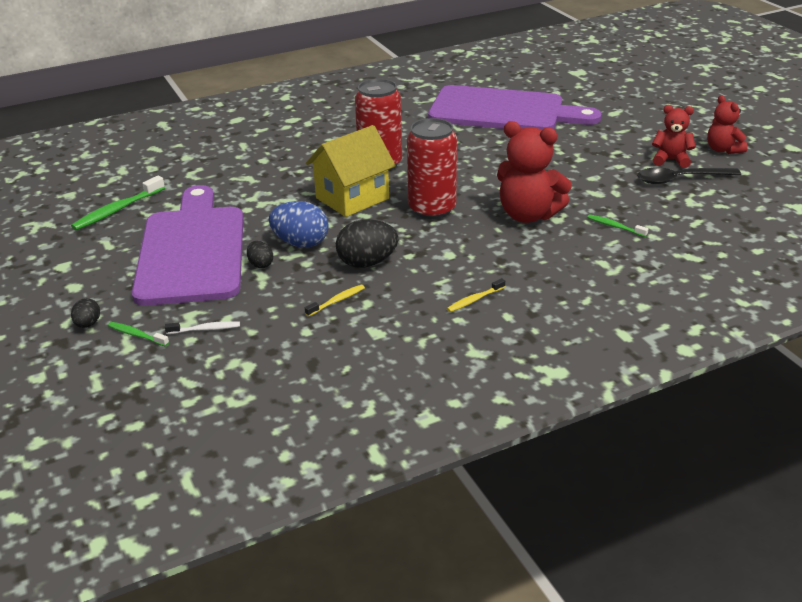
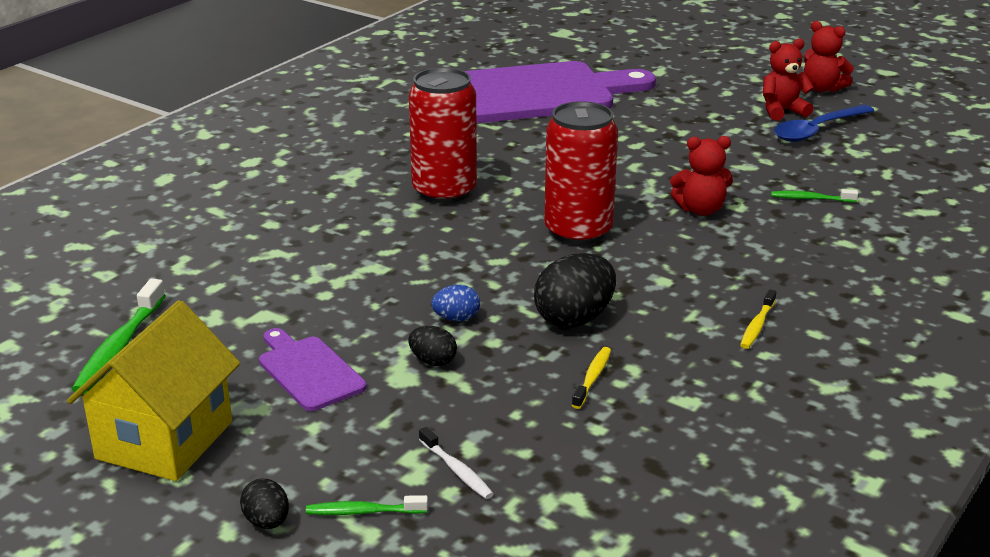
camera: 30 degrees left, 5 degrees down
purple cutting board [132,185,243,306] -> purple cutting board [259,328,367,411], size x0.43
white toothbrush [165,321,240,334] -> white toothbrush turned 90 degrees clockwise [419,427,494,499]
blue egg [269,201,329,248] -> blue egg [431,285,480,321], size x0.53
yellow house [306,125,396,217] -> yellow house moved to [67,300,240,481]
red teddy bear [497,121,572,223] -> red teddy bear [670,136,733,216], size x0.60
black spoon [637,167,741,184] -> blue spoon [774,105,874,142]

